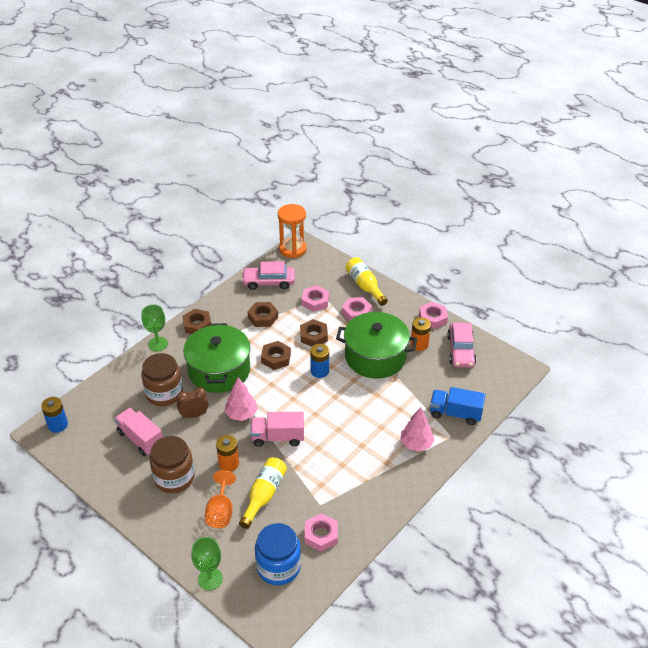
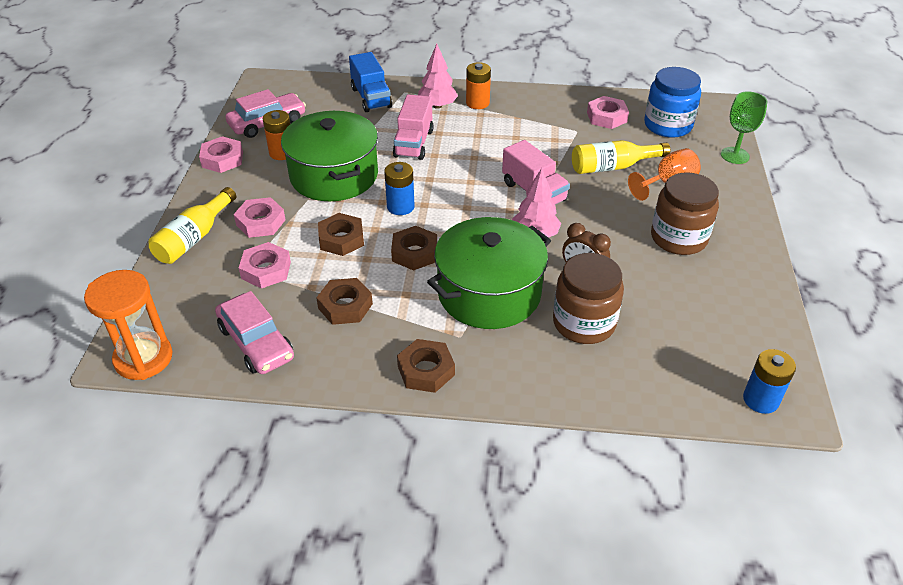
camera: 125 degrees left, 0 degrees up
pink truck [114,408,163,456] -> pink truck moved to [393,94,434,160]
green goblet [141,305,168,351] -> none
orange battery [216,435,239,472] -> orange battery moved to [466,62,491,109]

